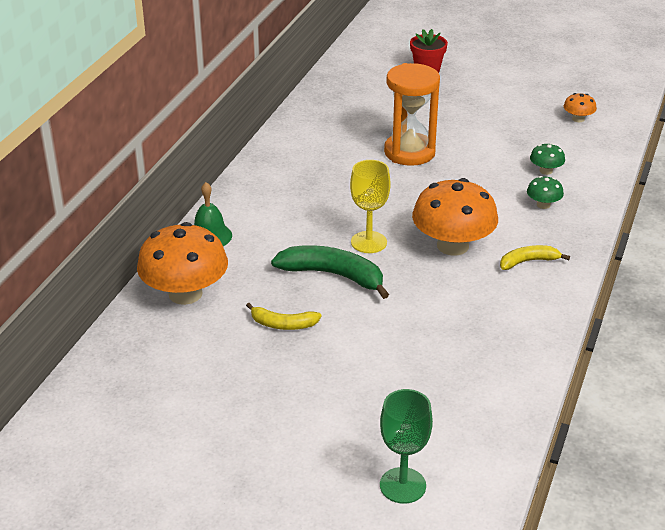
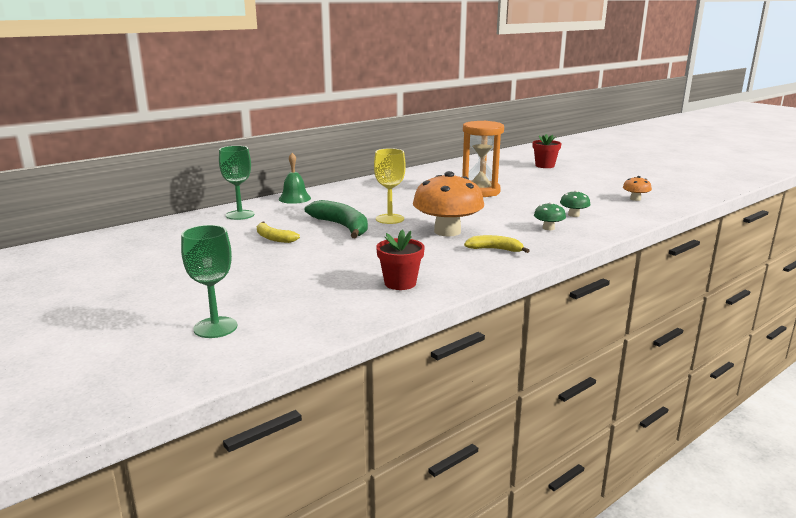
camera: 30 degrees right, 15 degrees down
orange mushroom [137,222,228,305] -> green goblet [219,146,254,220]
none -> red flower pot [376,230,425,290]

